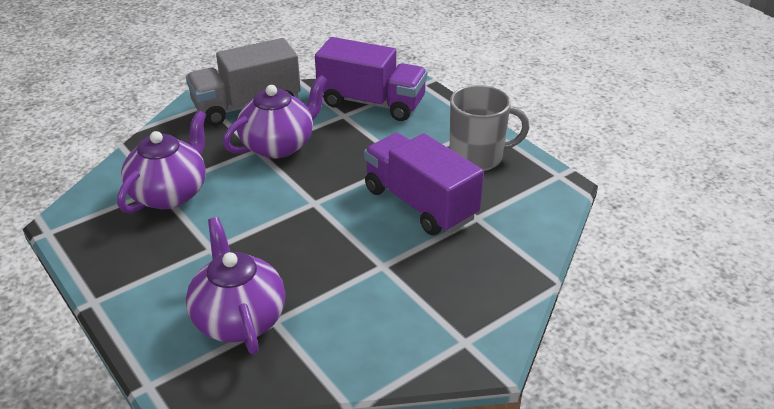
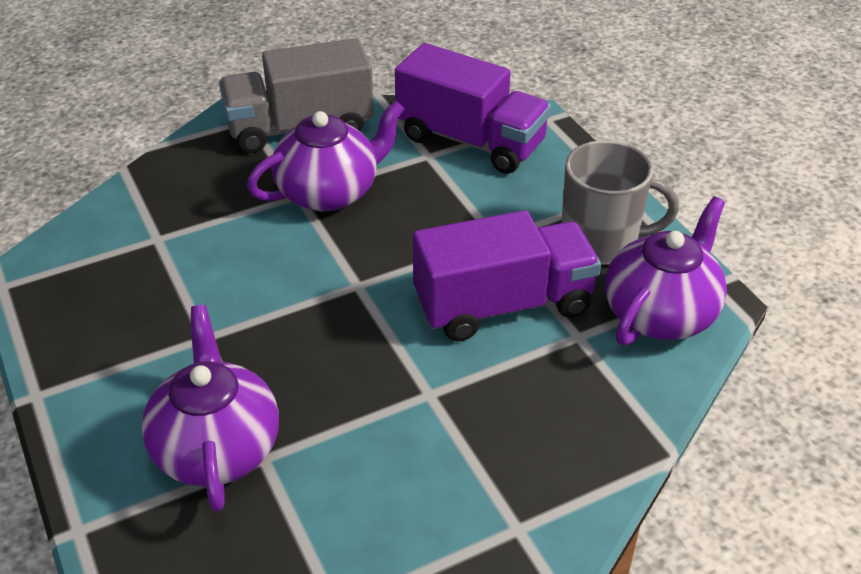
camera: 10 degrees right, 5 degrees up
purple teapot [117,111,206,213] -> purple teapot moved to [605,197,727,346]
purple truck [364,133,484,235] -> purple truck turned 105 degrees clockwise [413,210,601,341]

